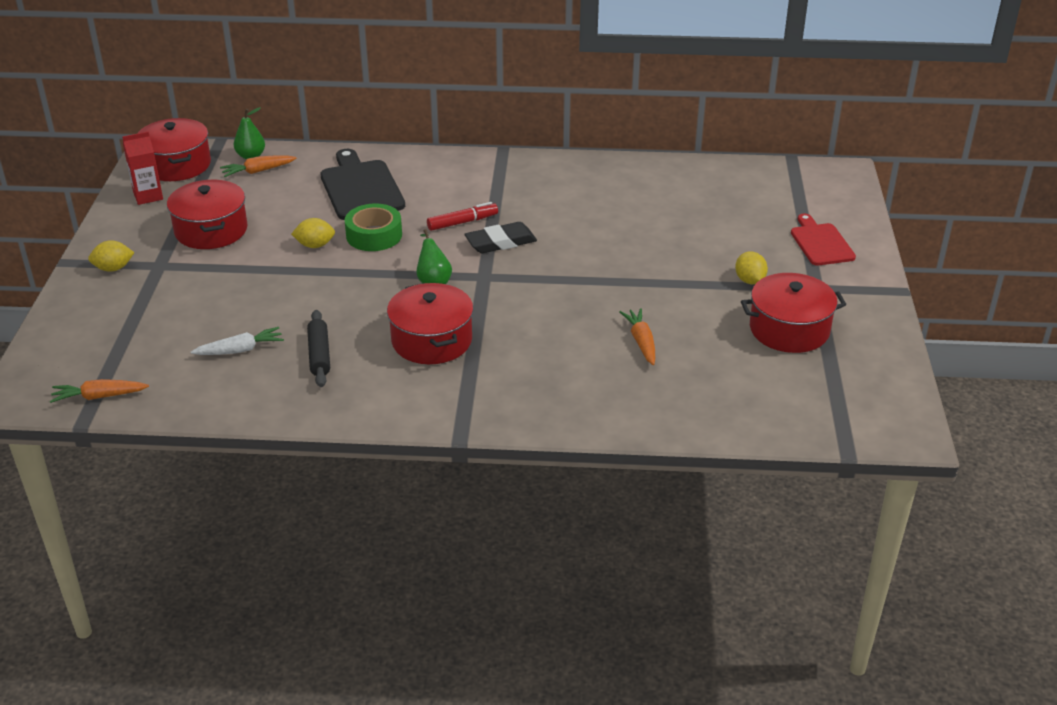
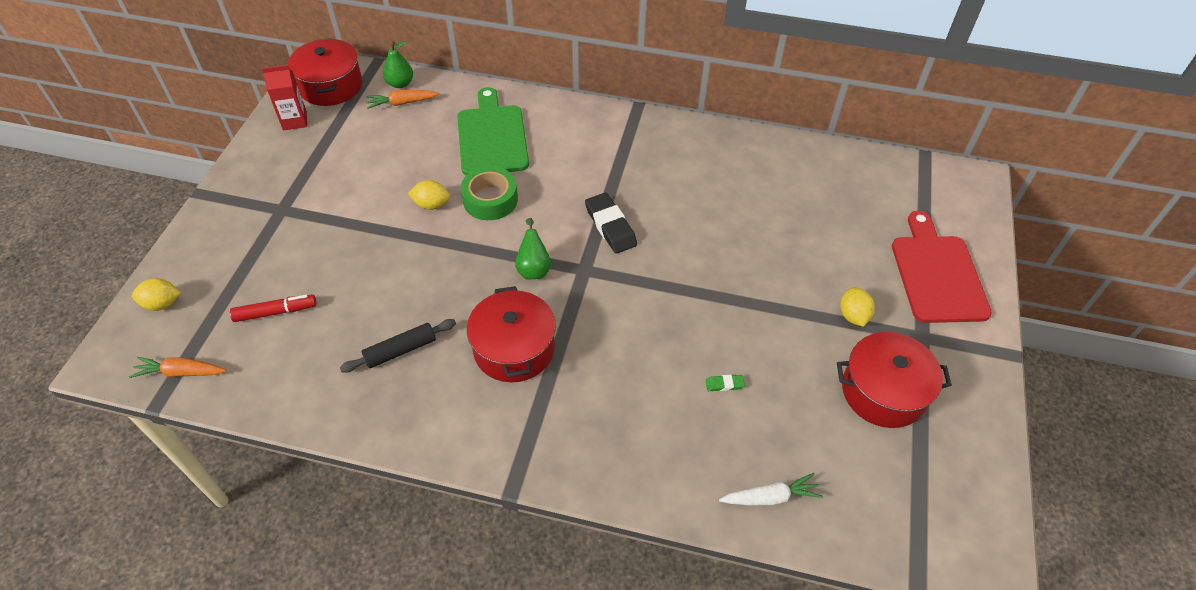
camera: 10 degrees right, 15 degrees up
yellow lemon [88,240,135,272] -> yellow lemon moved to [132,278,181,311]
red pot [167,180,248,249] -> none
white carrot [191,327,284,355] -> white carrot moved to [719,473,823,506]
black rolling pin [307,310,330,387] -> black rolling pin turned 60 degrees clockwise [340,319,456,373]
black cutting board [320,149,405,220] -> green cutting board [457,87,529,175]
red marker [427,202,498,231] -> red marker moved to [230,295,316,322]
black eraser [464,222,537,253] -> black eraser turned 75 degrees clockwise [585,193,637,254]
orange carrot [619,308,655,365] -> green eraser [706,375,745,391]
red cutting board [791,214,856,266] -> red cutting board [892,211,992,323], size x1.55

